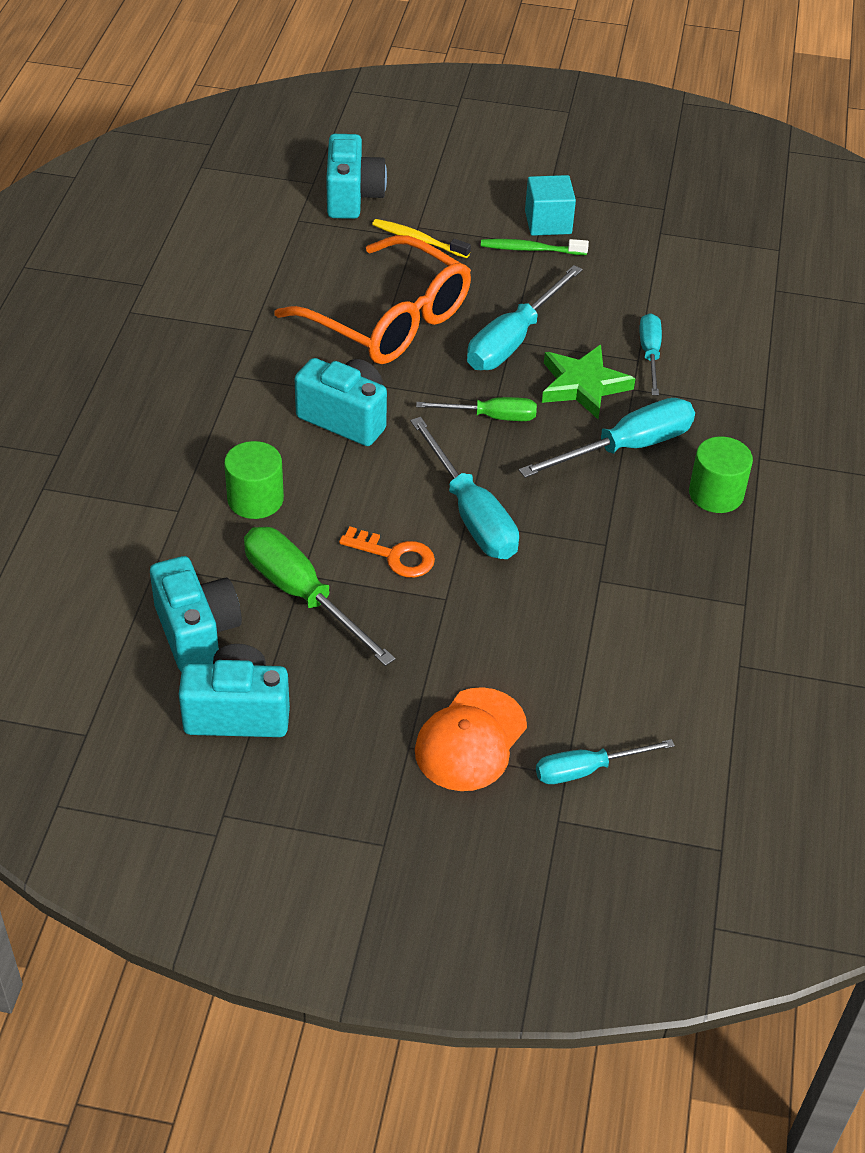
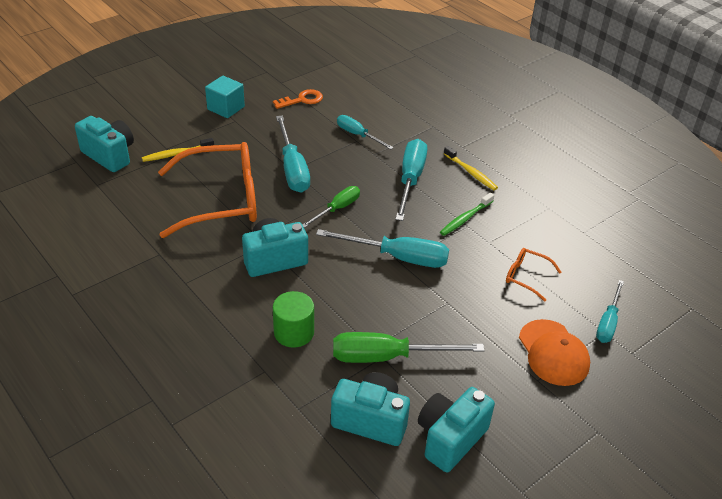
camera: 50 degrees left, 5 degrees down
orange key [339,526,435,578] -> orange key moved to [273,89,323,109]
green toothbrush [481,239,589,255] -> green toothbrush moved to [440,192,494,236]
green star [542,345,636,419] -> none
green cylinder [689,436,753,513] -> yellow toothbrush [444,146,498,190]
none -> orange glasses [506,248,562,302]

